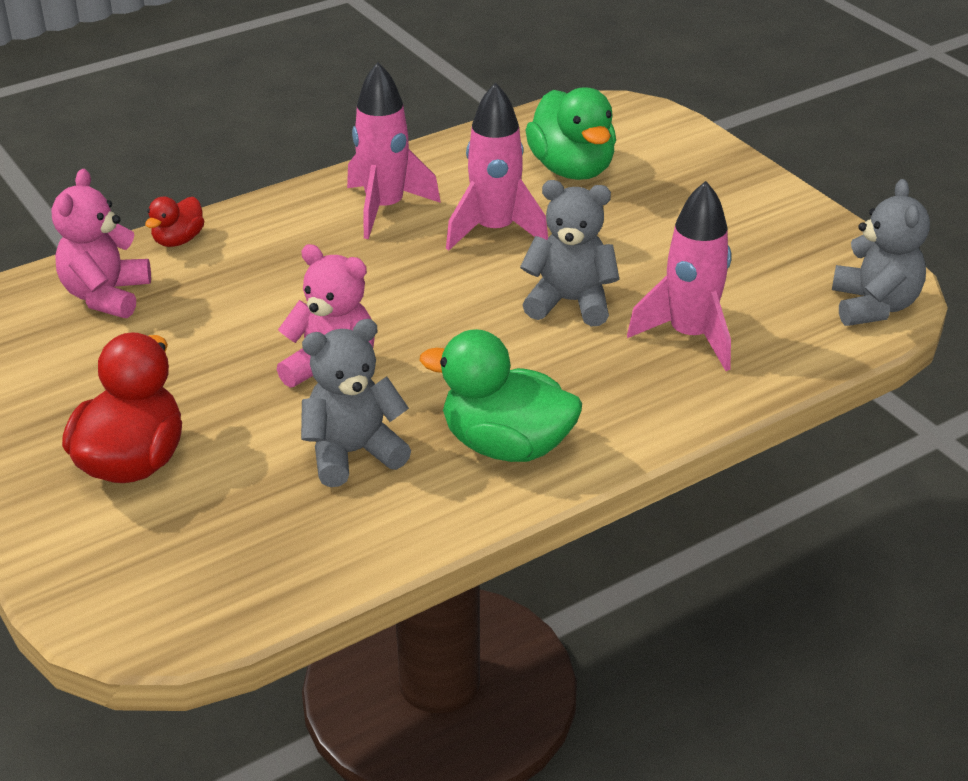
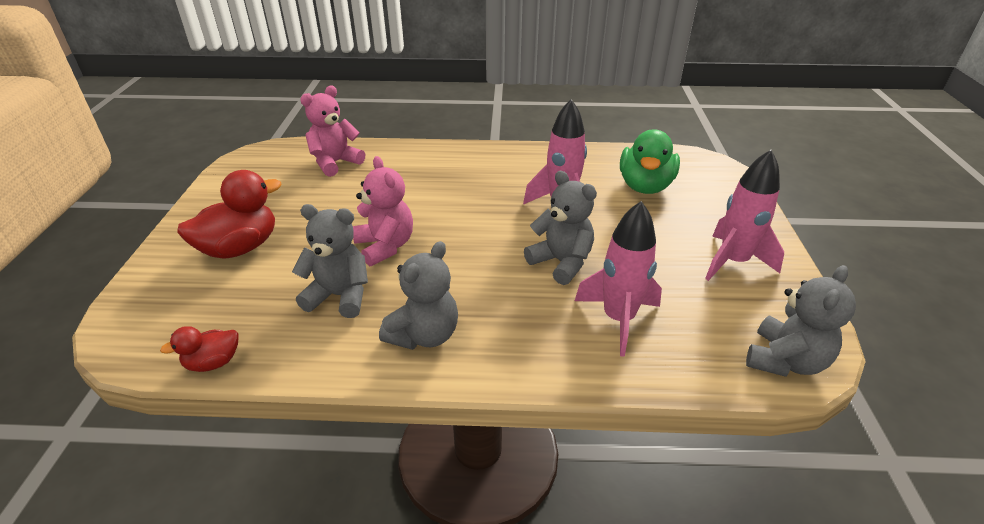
camera: 35 degrees right, 0 degrees up
red duck [145,197,204,247] -> red duck moved to [160,326,238,372]
pink rocket [347,62,441,239] -> pink rocket moved to [705,150,784,281]
green duck [420,329,582,462] -> grey teddy bear [379,241,458,350]

